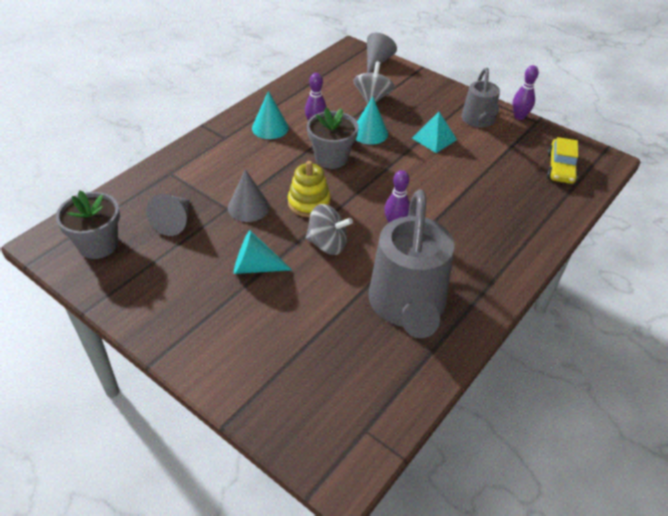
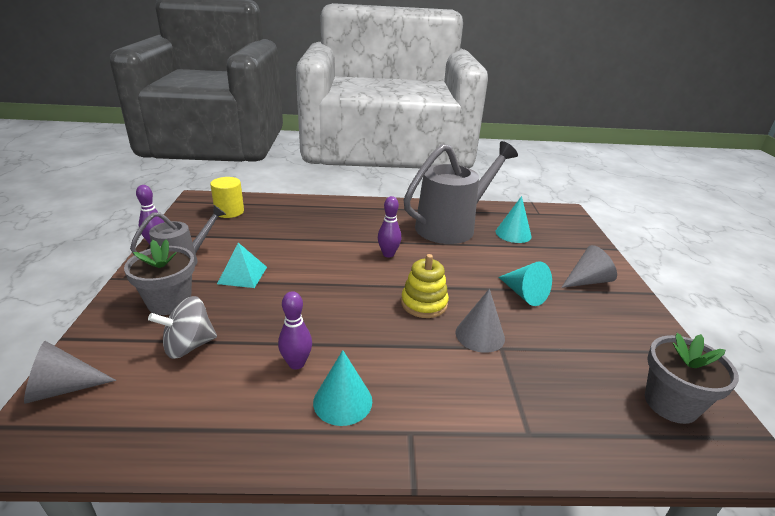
camera: 130 degrees left, 15 degrees down
grey cone [146,194,190,236] -> grey cone moved to [561,245,617,288]
grey spinning top [306,204,353,255] -> none
grey flower pot [307,108,359,169] -> grey flower pot moved to [124,239,195,315]
turquoise cone [356,97,388,145] -> turquoise cone moved to [496,196,532,243]
yellow car [547,137,578,184] -> yellow cylinder [210,177,244,218]

